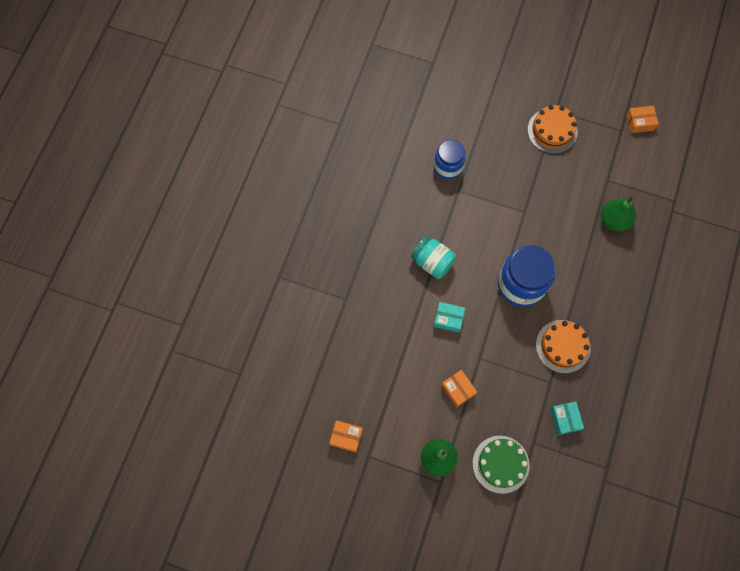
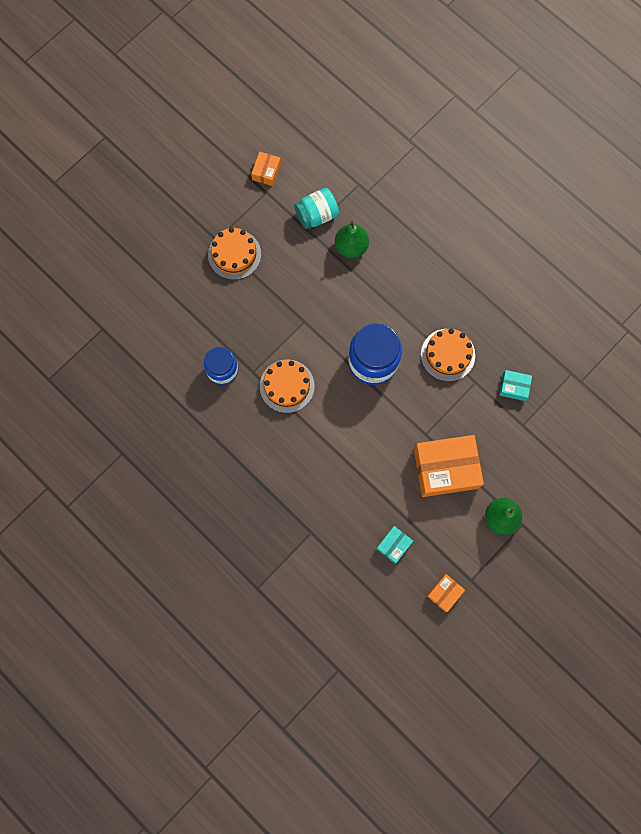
camera: 65 degrees left, 5 degrees up
turquoise jar [411,236,456,279] -> turquoise jar moved to [294,188,339,229]
turquoise box [434,302,465,333] -> turquoise box moved to [376,526,413,564]
orange box [441,370,477,407] -> orange box [414,435,484,497], size x2.10
green cake [473,436,530,494] -> none
none -> orange cake [260,360,315,413]

